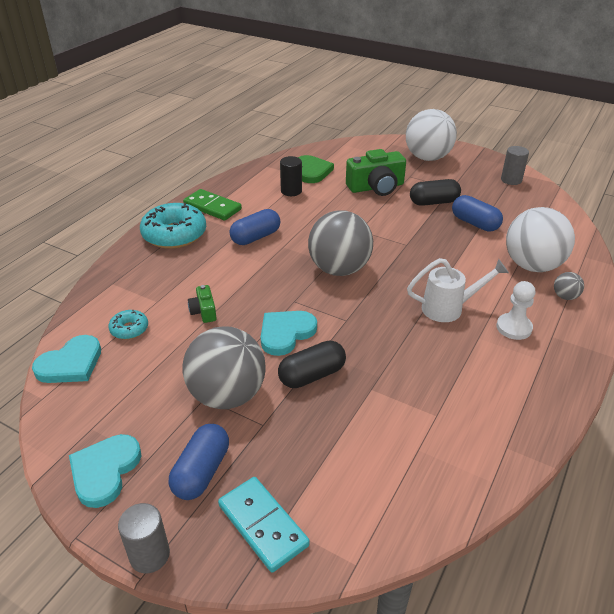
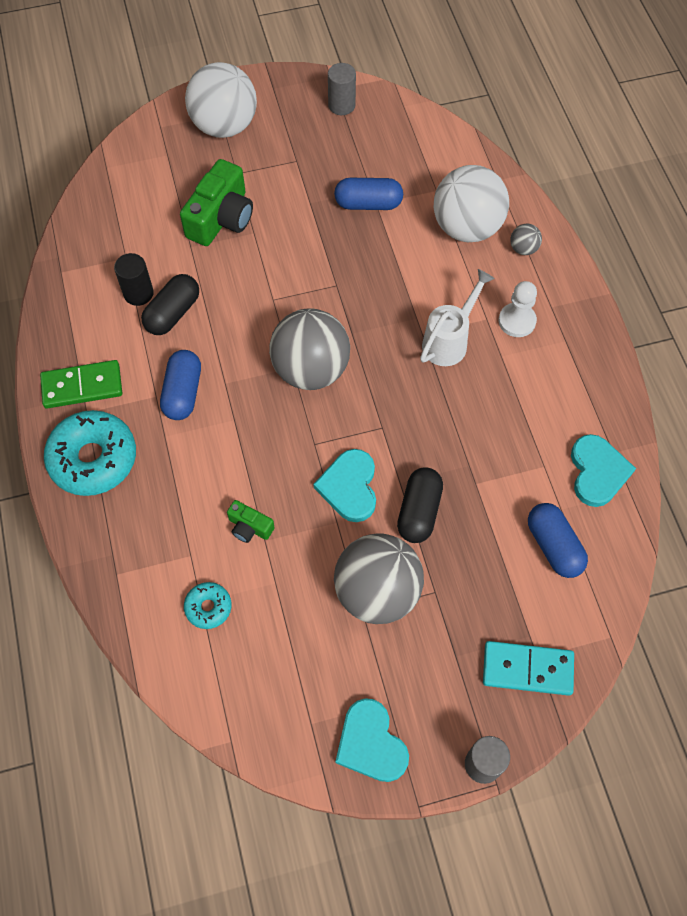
camera: 45 degrees left, 25 degrees up
turquoise heart [32,335,101,383] -> turquoise heart moved to [571,434,636,507]
blue capsule [169,424,229,500] -> blue capsule moved to [528,503,588,578]
green heart [298,155,334,183] -> none
black capsule [410,179,461,206] -> black capsule moved to [141,274,199,335]

